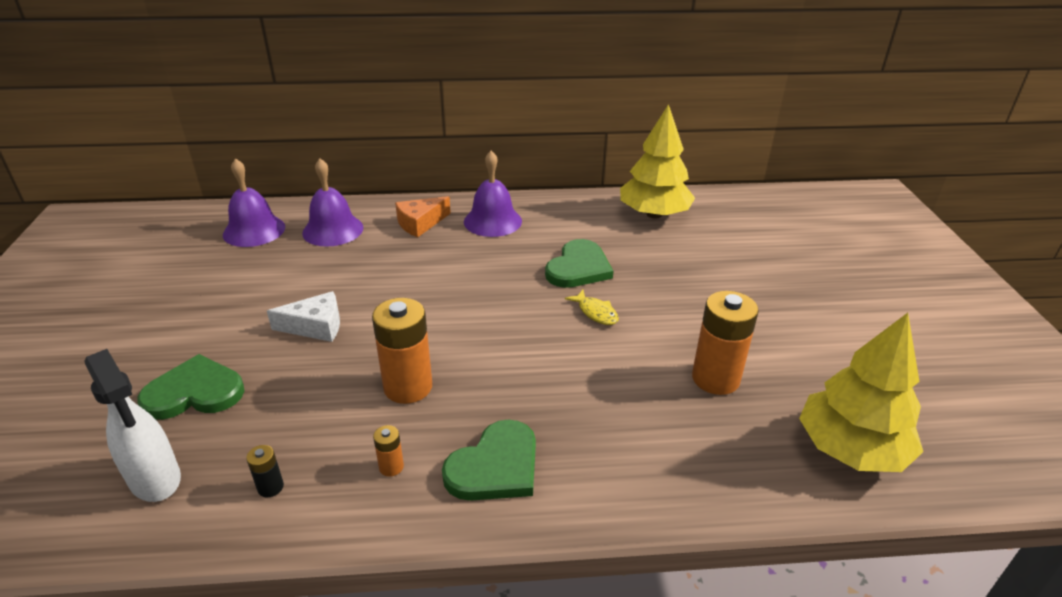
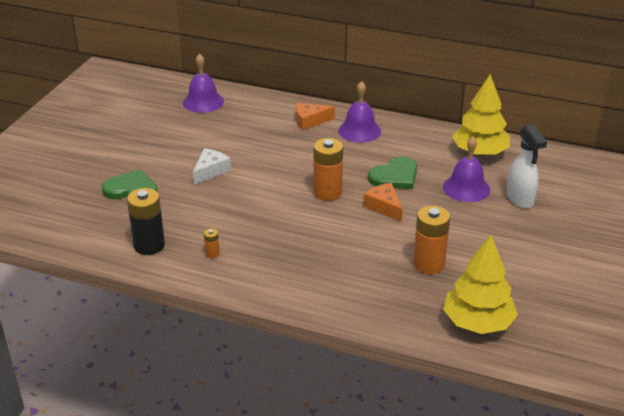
camera: 25 degrees right, 0 degrees up
white spray bottle [84,349,181,502] -> white spray bottle moved to [507,125,547,208]
black battery [246,445,284,498] -> black battery [127,188,165,255], size x2.23
white cheese [267,291,340,342] -> white cheese turned 75 degrees counterclockwise [193,148,231,184]
purple bell [302,158,363,247] -> purple bell moved to [443,136,490,202]
orange battery [372,298,432,404] -> orange battery moved to [313,138,343,201]
green heart [442,419,536,501] -> none
yellow fish [565,290,619,325] -> orange cheese [363,183,403,222]

